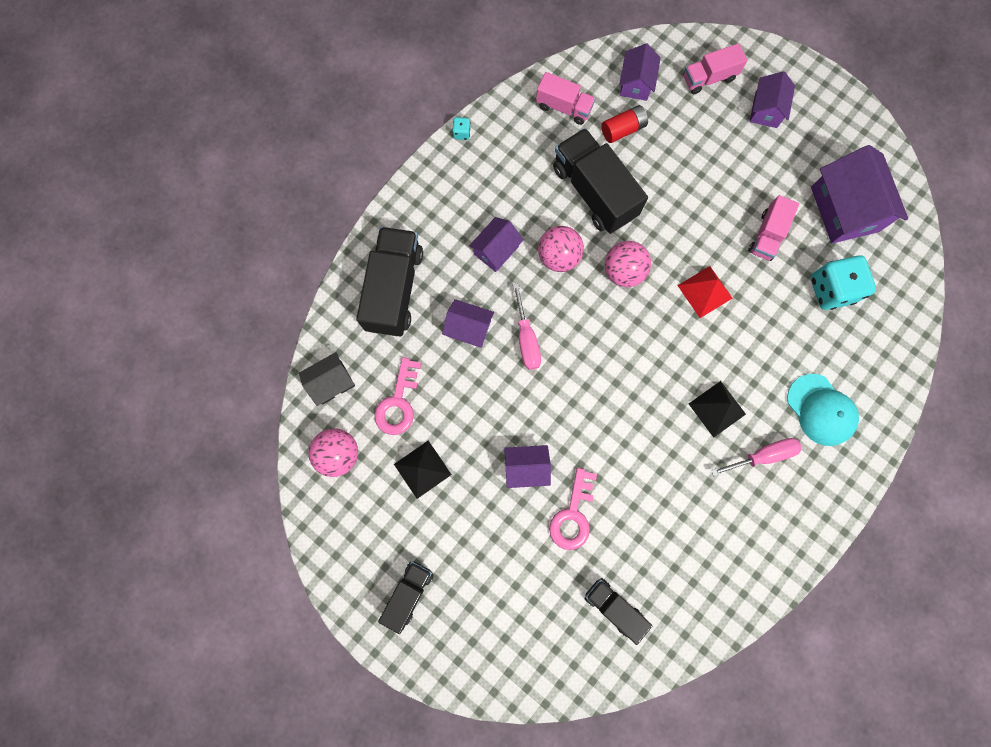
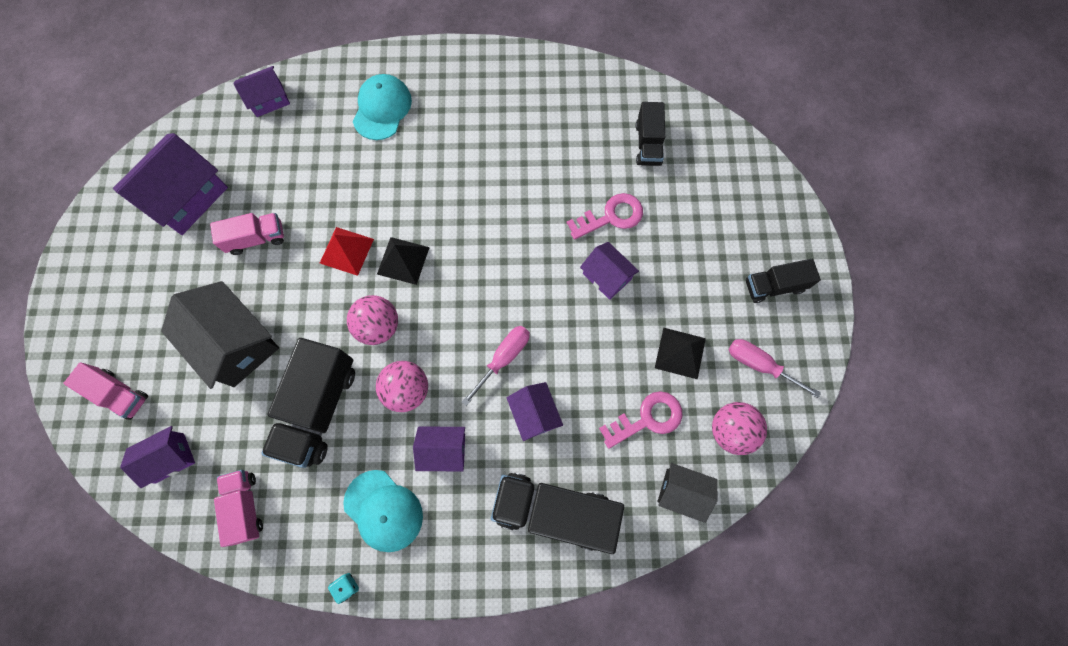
camera: 130 degrees left, 5 degrees down
black truck [356,227,423,337] -> black truck turned 45 degrees clockwise [491,473,624,554]
red battery [601,105,648,143] -> none
black pyramid [689,381,746,437] -> black pyramid moved to [377,237,430,285]
pink screwdriver [711,438,801,476] -> pink screwdriver moved to [729,339,821,398]
purple house [750,71,795,128] -> purple house moved to [233,66,290,117]
turquoise dice [811,255,876,310] -> none
none -> black house [161,281,279,389]
none -> turquoise cap [343,470,423,552]

